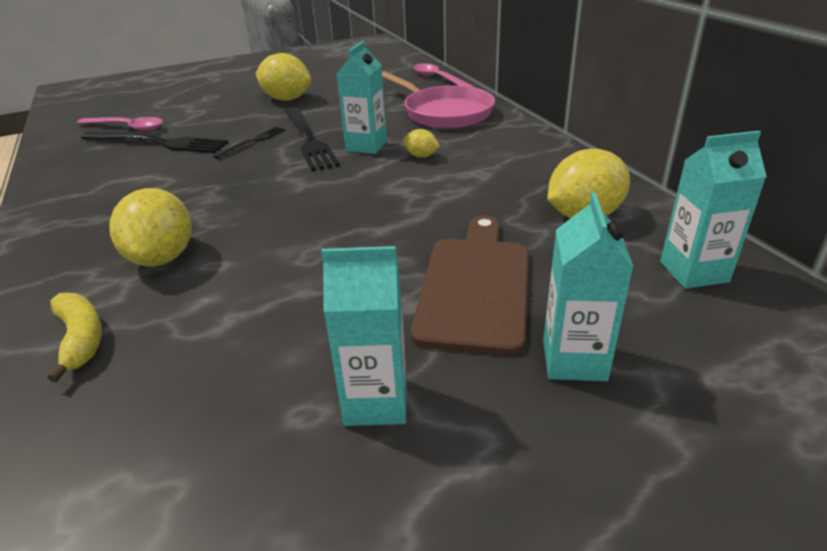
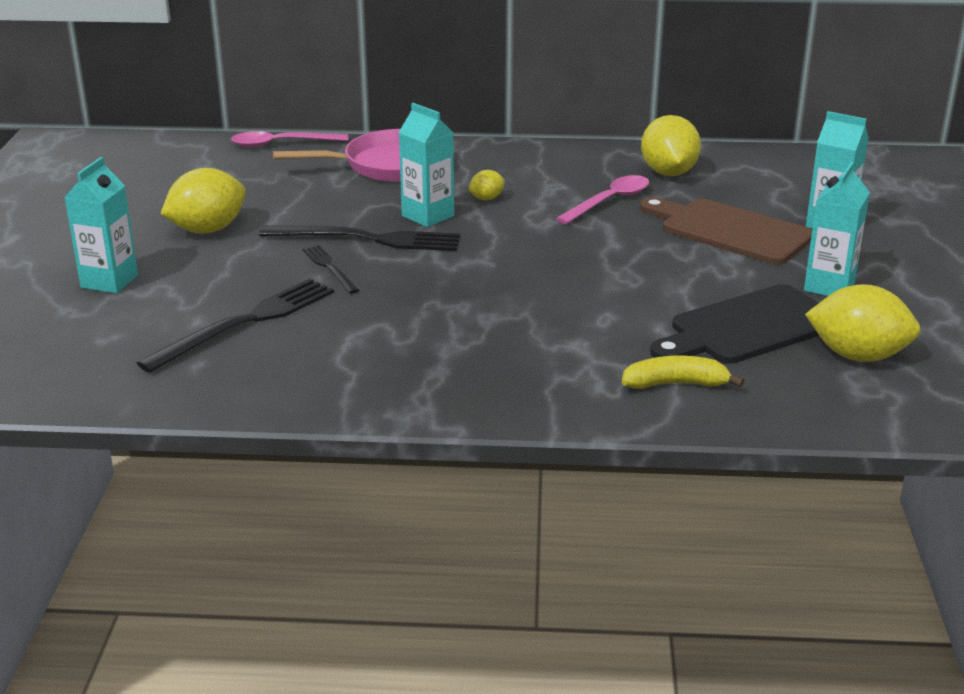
camera: 65 degrees left, 5 degrees down
pink spoon [77,117,163,131] -> pink spoon moved to [556,175,649,224]
yellow lemon [109,188,192,266] -> yellow lemon moved to [805,284,921,362]
turquoise carton [660,131,767,289] -> turquoise carton moved to [64,157,138,293]
none -> black cutting board [650,284,819,364]

